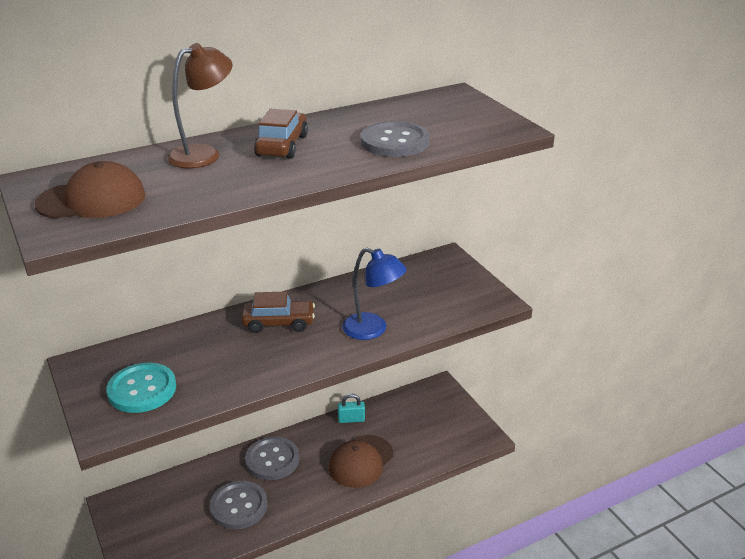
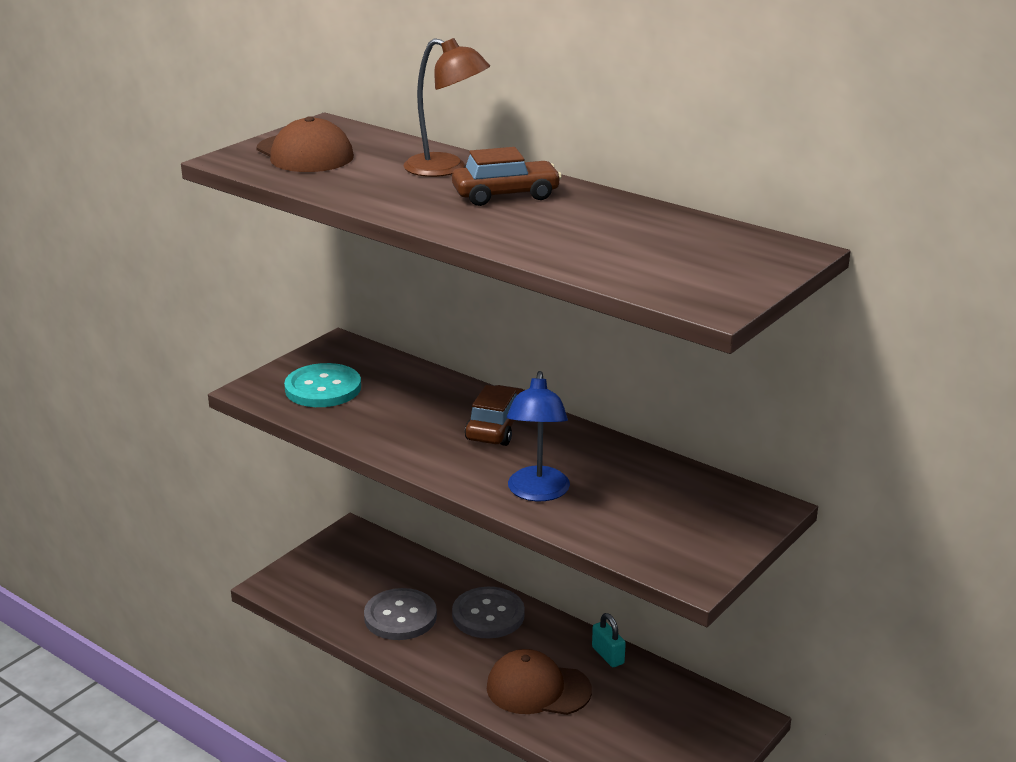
camera: 65 degrees right, 5 degrees down
brown car [241,292,315,333] -> brown car turned 135 degrees counterclockwise [465,385,525,446]
grey button [361,121,430,157] -> none

